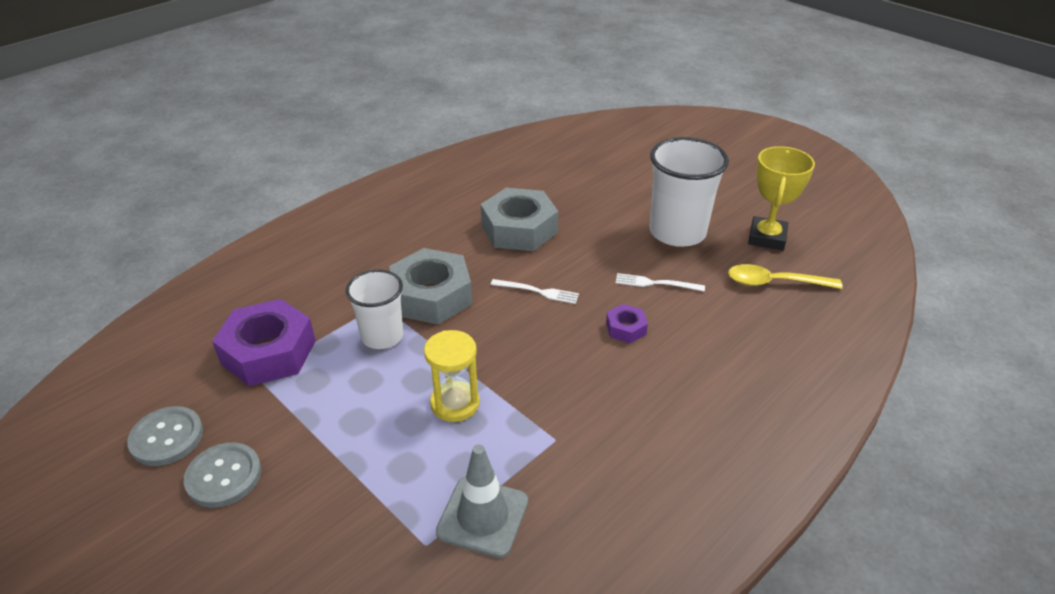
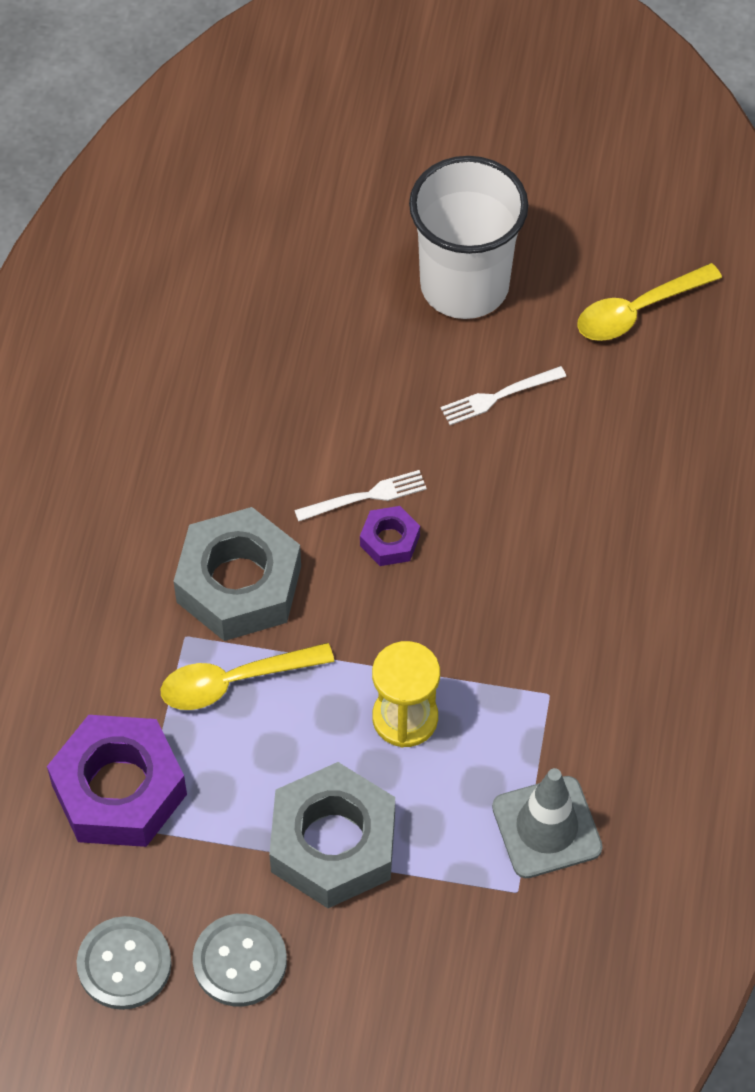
camera: 35 degrees left, 20 degrees up
white cup [346,270,403,349] -> yellow spoon [161,643,334,710]
grey nut [481,188,558,251] -> grey nut moved to [269,762,395,908]
purple nut [606,304,648,343] -> purple nut moved to [360,506,420,566]
yellow trophy [748,146,815,251] -> none

